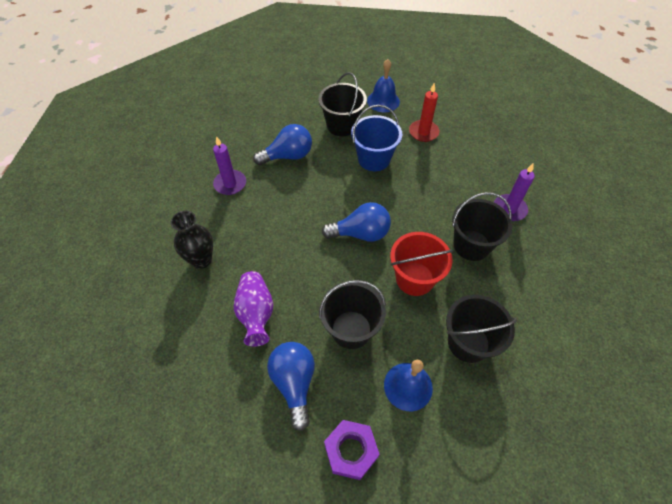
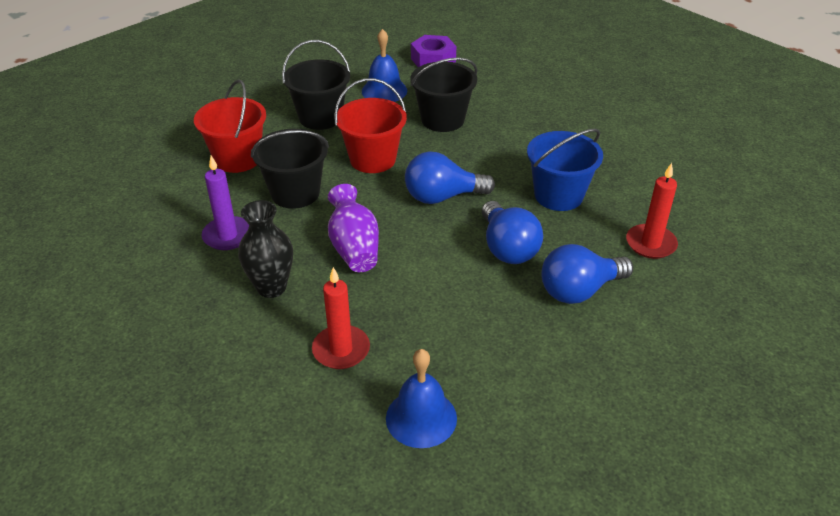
camera: 175 degrees right, 15 degrees down
black vase [171,211,213,269] -> black vase moved to [238,200,293,298]
purple candle [213,136,246,195] -> red candle [626,163,678,259]
purple vase [234,271,273,347] -> purple vase moved to [328,184,379,272]
blue light bulb [267,342,315,431] -> blue light bulb moved to [482,201,543,264]
black bucket [318,72,367,136] -> none
blue bucket [351,105,402,171] -> blue bucket moved to [527,129,603,211]
none -> red bucket [194,79,266,173]

